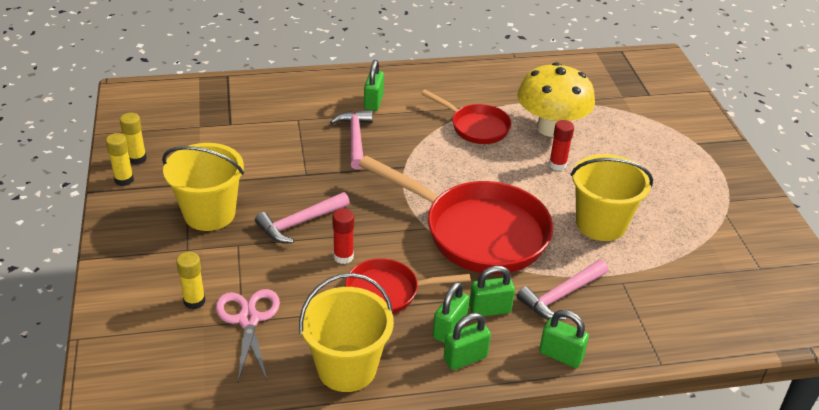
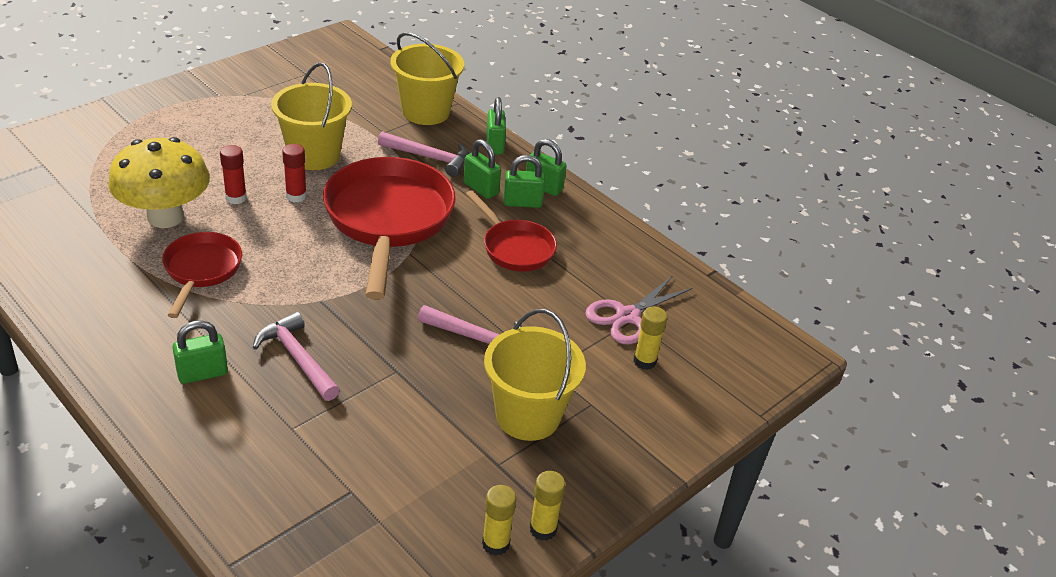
camera: 125 degrees left, 0 degrees up
yellow bucket [299,273,394,392] -> yellow bucket moved to [390,32,464,125]
pink hammer [330,110,373,170] -> pink hammer turned 90 degrees clockwise [253,312,340,401]
red glue stick [333,209,354,264] -> red glue stick moved to [282,144,307,203]

